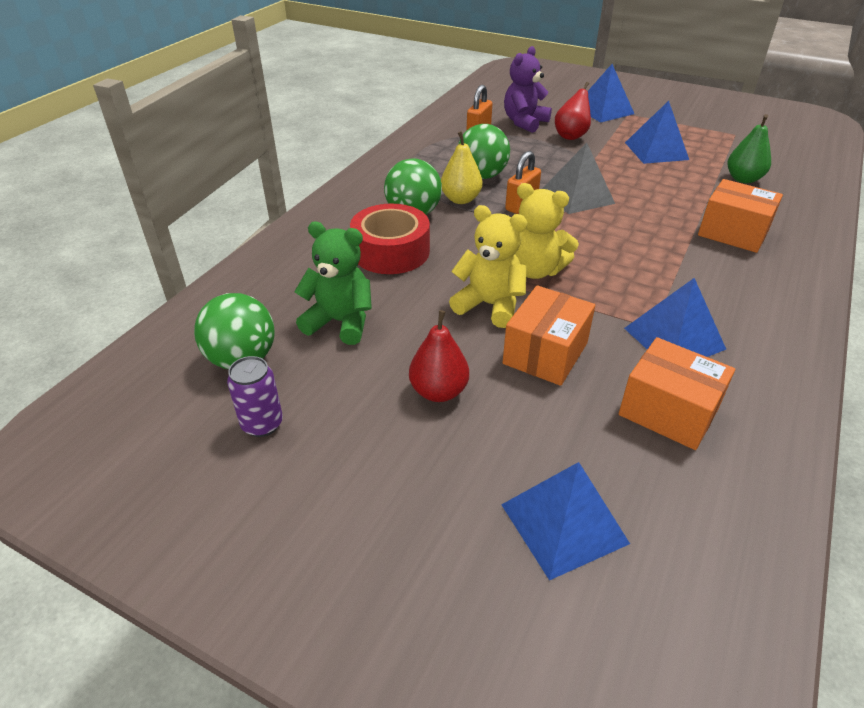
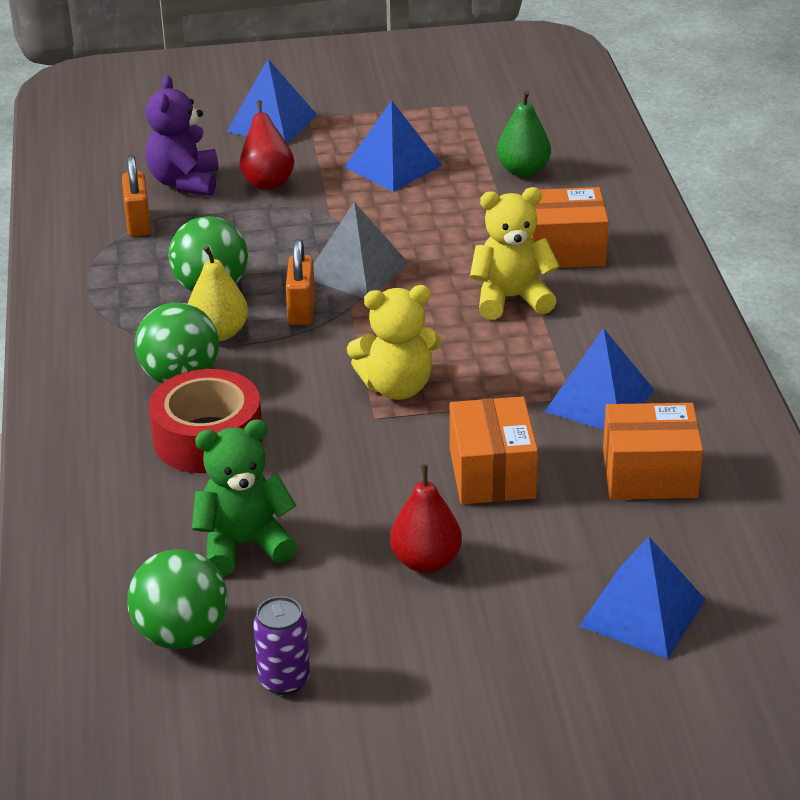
camera: 35 degrees left, 5 degrees down
yellow teddy bear [449,205,527,328] -> yellow teddy bear moved to [470,187,559,320]

